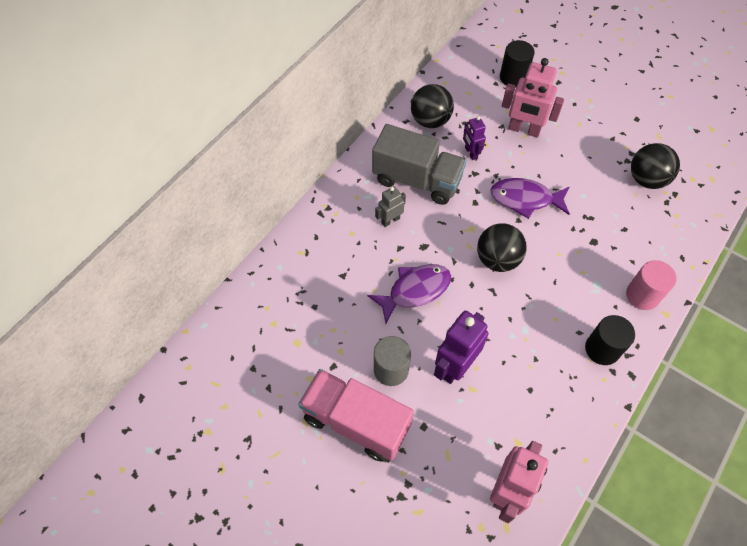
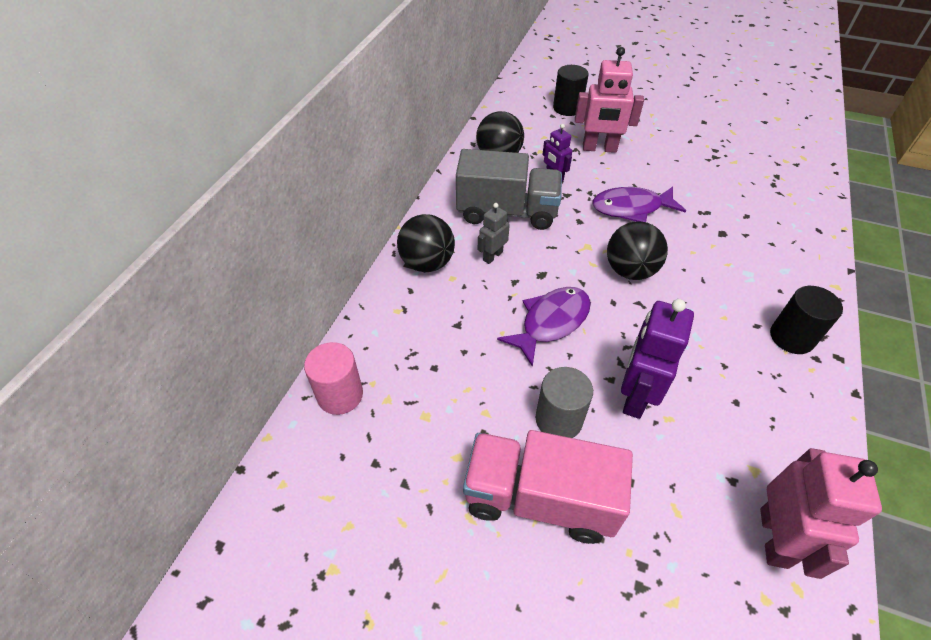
camera: 15 degrees left, 10 degrees down
pink cylinder [626,260,677,310] -> pink cylinder moved to [304,342,363,415]
black ball [631,143,680,189] -> black ball moved to [397,214,455,272]

